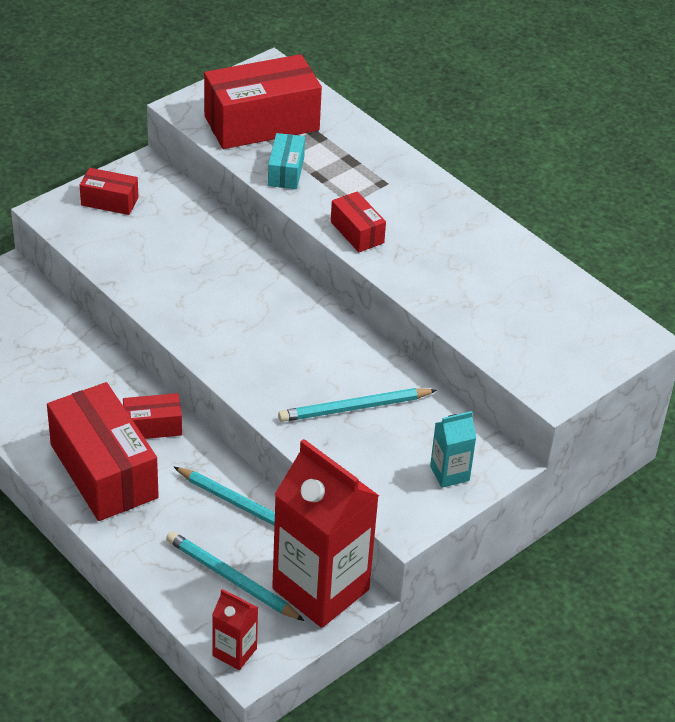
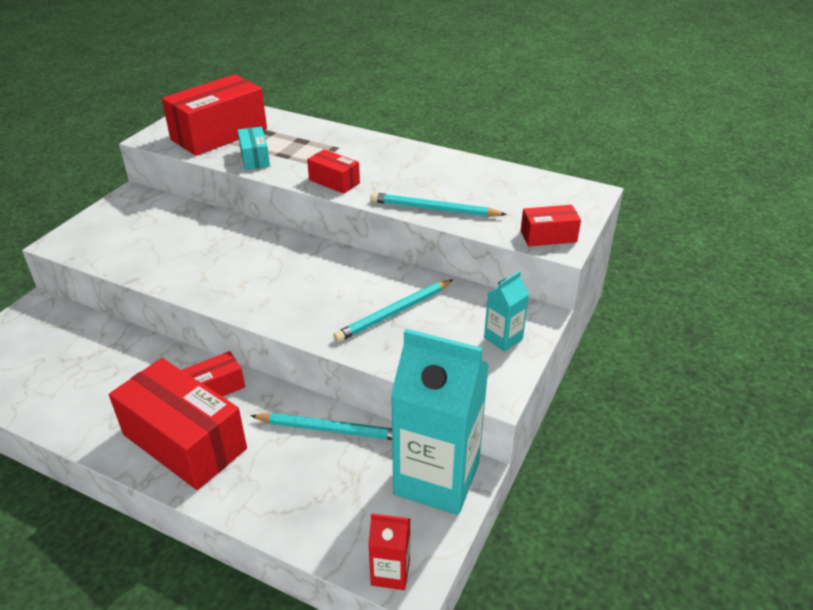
camera: 20 degrees left, 5 degrees down
red box [80,168,139,215] -> red box moved to [521,205,581,247]
turquoise pencil [166,531,304,621] -> turquoise pencil moved to [370,192,507,217]
red carton [272,439,379,628] -> turquoise carton [391,329,489,515]

